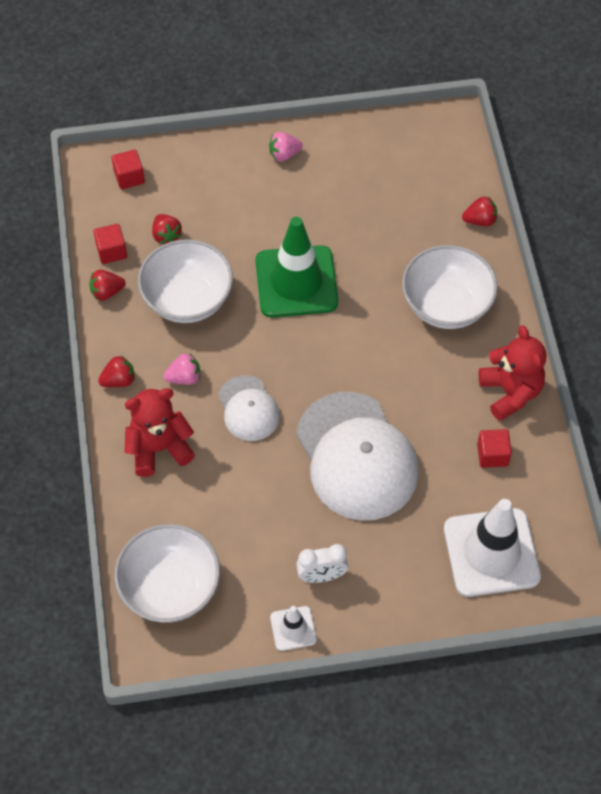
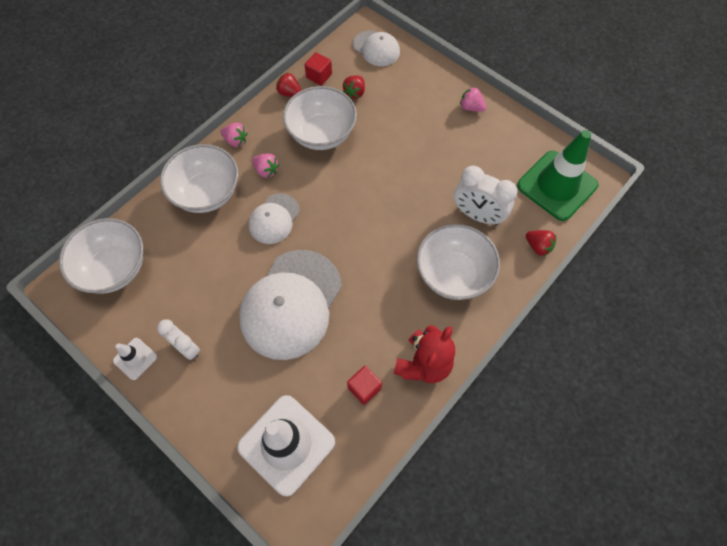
camera: 50 degrees right, 5 degrees up
red strawberry [98,356,135,387] -> pink strawberry [221,123,248,147]
red cube [112,150,145,189] -> white cap [353,30,400,66]
red teddy bear [125,388,195,477] -> white bowl [160,144,238,213]
green traffic cone [255,217,338,317] -> green traffic cone moved to [517,130,598,221]
none -> white clock [454,166,518,225]

